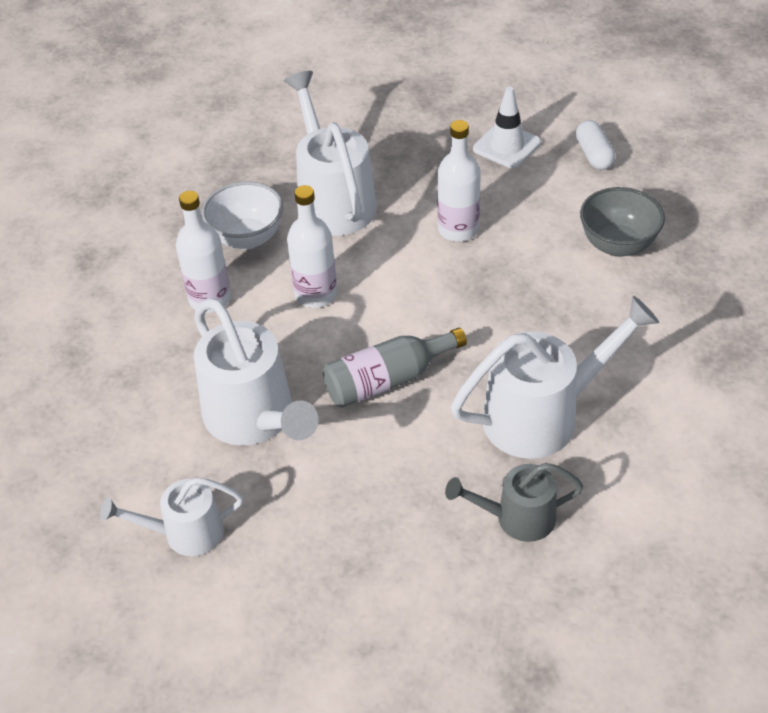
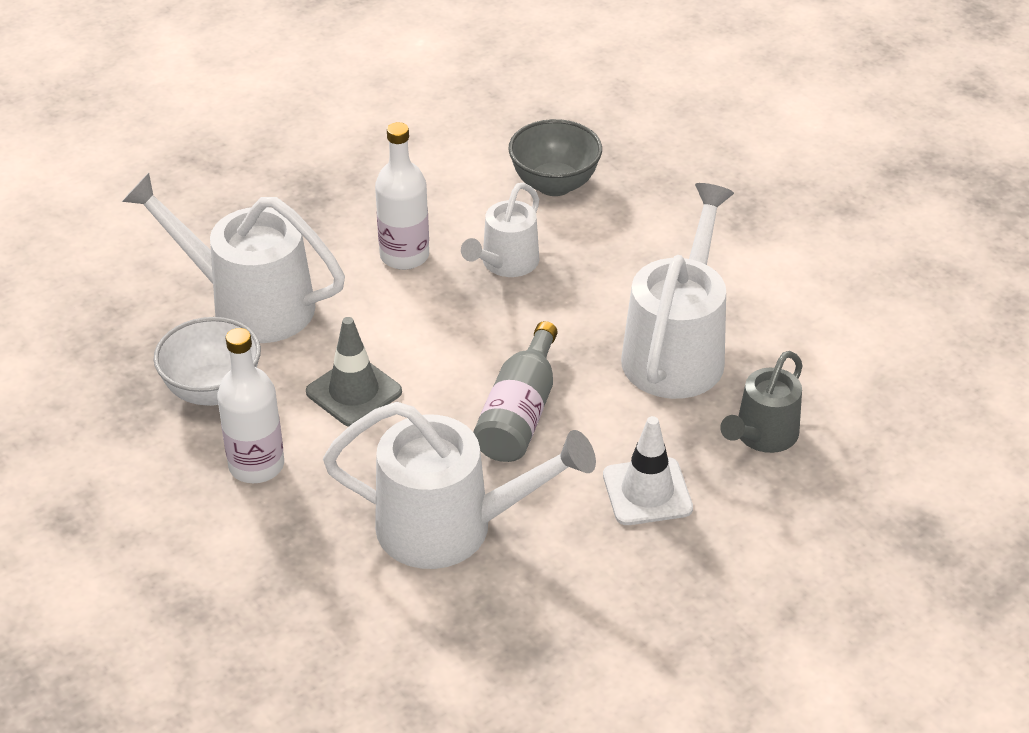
camera: 50 degrees left, 5 degrees down
white watering can [100,477,243,556] -> white watering can moved to [461,183,539,277]
white bottle [287,185,337,308] -> grey traffic cone [306,317,402,427]
white traffic cone [473,87,541,169] -> white traffic cone moved to [603,416,693,525]
white capsule [576,120,616,170] -> none

